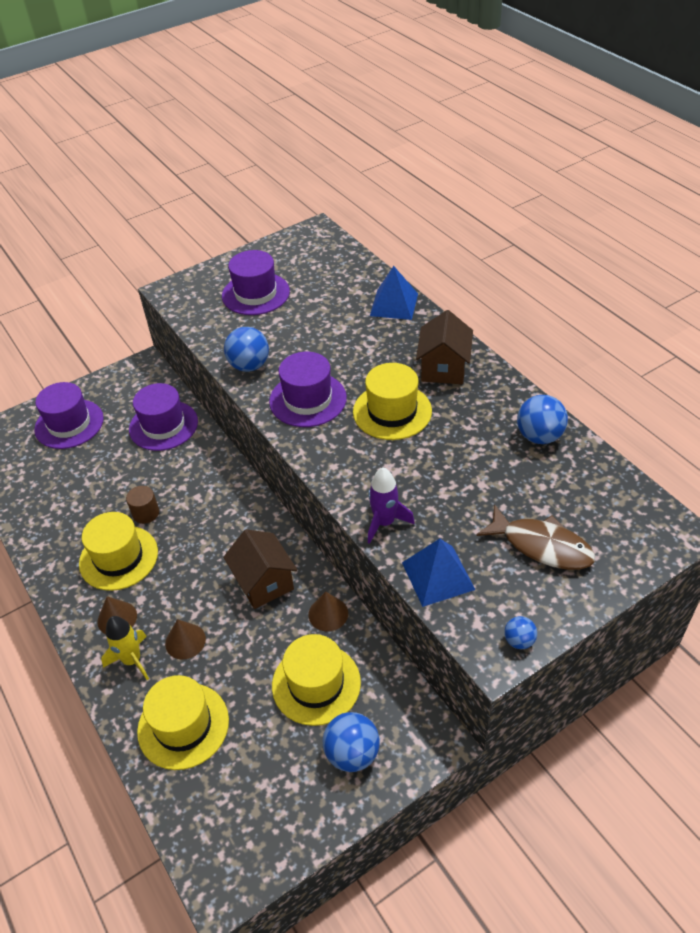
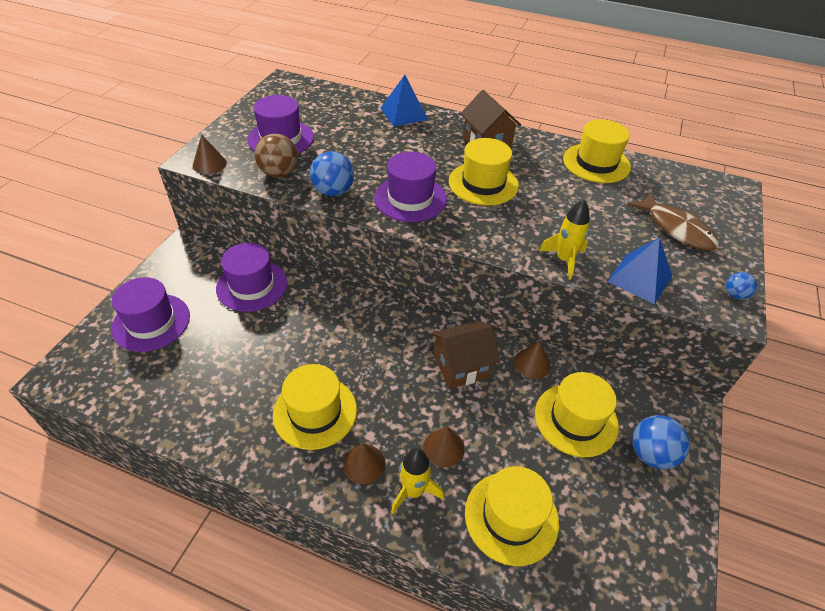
camera: 40 degrees left, 0 degrees up
brown cylinder [126,486,159,524] -> none
brown house [223,529,297,609] -> brown house turned 45 degrees counterclockwise [431,321,500,389]
purple rocket [368,467,415,544] -> yellow rocket [539,200,590,279]
brown fish [477,504,595,570] -> brown fish turned 60 degrees clockwise [627,192,719,251]
blue ball [517,395,568,444] -> yellow hat [563,119,631,183]
none -> brown cone [193,134,227,174]
none -> brown ball [254,134,298,178]

